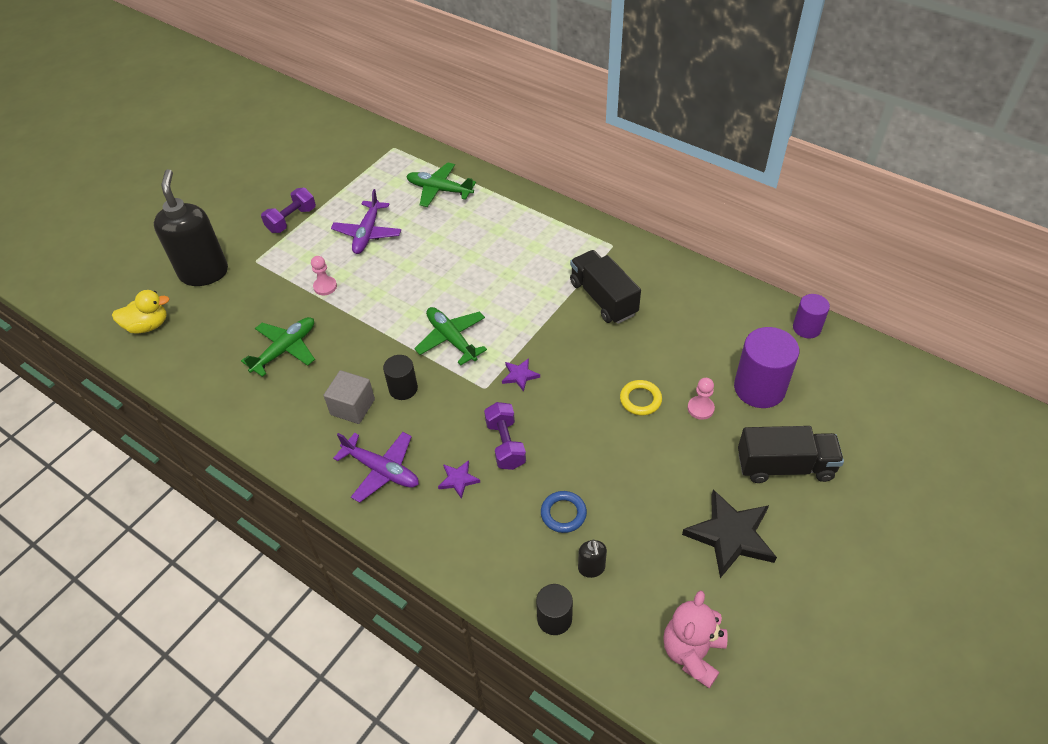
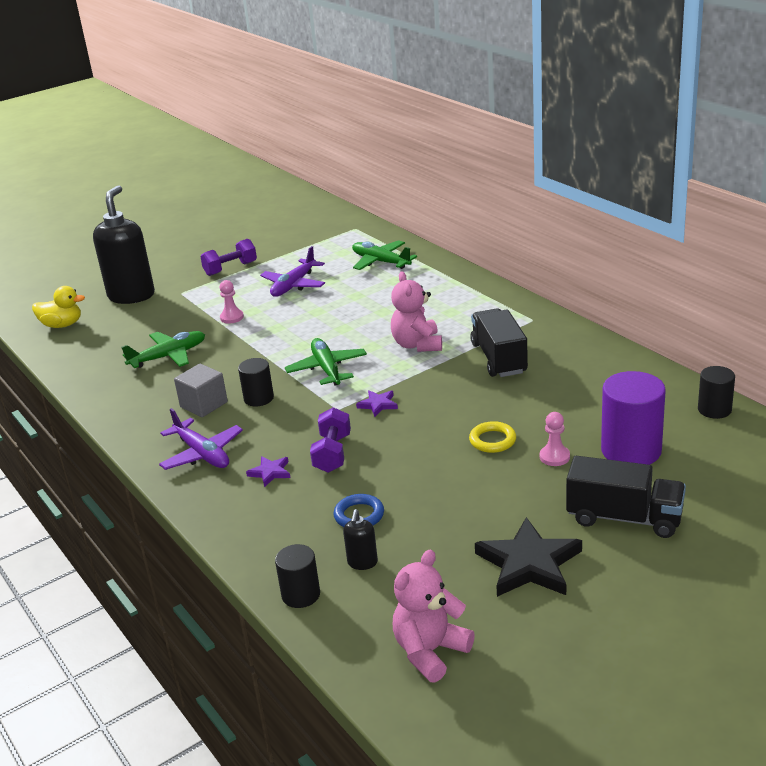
camera: 20 degrees right, 20 degrees down
purple cylinder [793,294,830,338] -> black cylinder [698,366,735,419]
none -> pink teddy bear [391,272,442,352]

